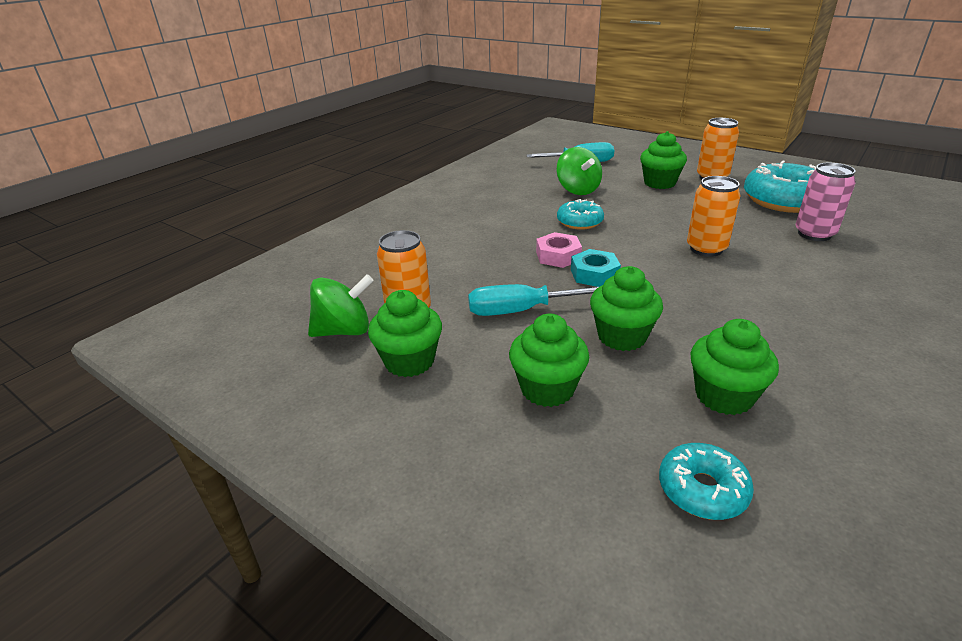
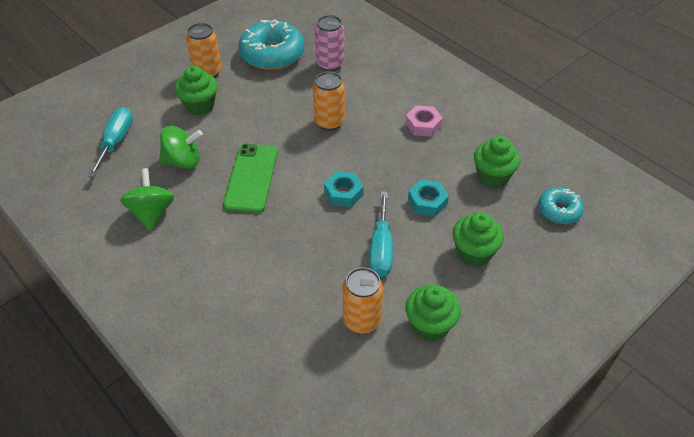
camera: 80 degrees left, 15 degrees up
green spinning top [308,274,374,337] -> green spinning top moved to [120,168,174,231]
pink nut [536,232,582,268] -> pink nut moved to [405,105,443,137]
turquoise donut [557,199,604,230] -> green phone [223,144,278,213]
green cupcake [590,266,663,351] -> turquoise nut [408,180,449,216]

